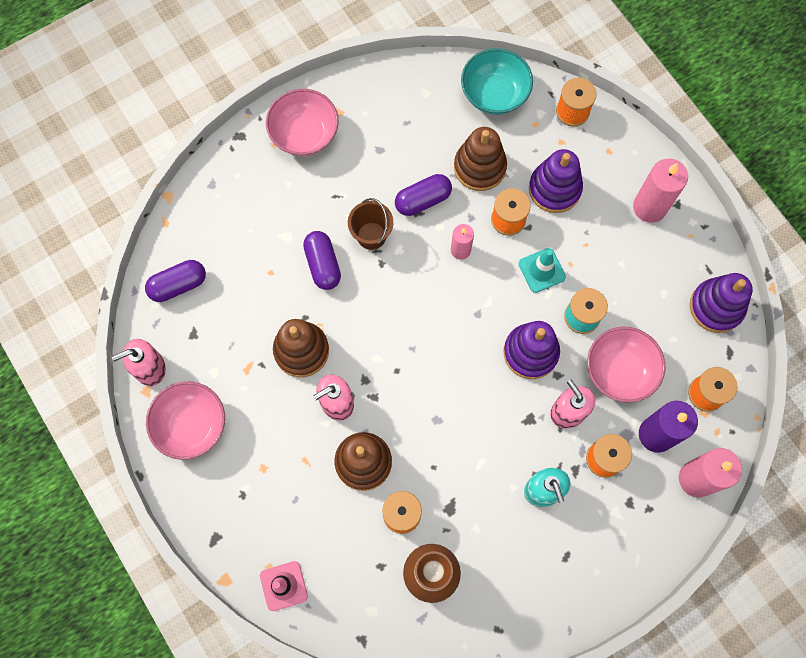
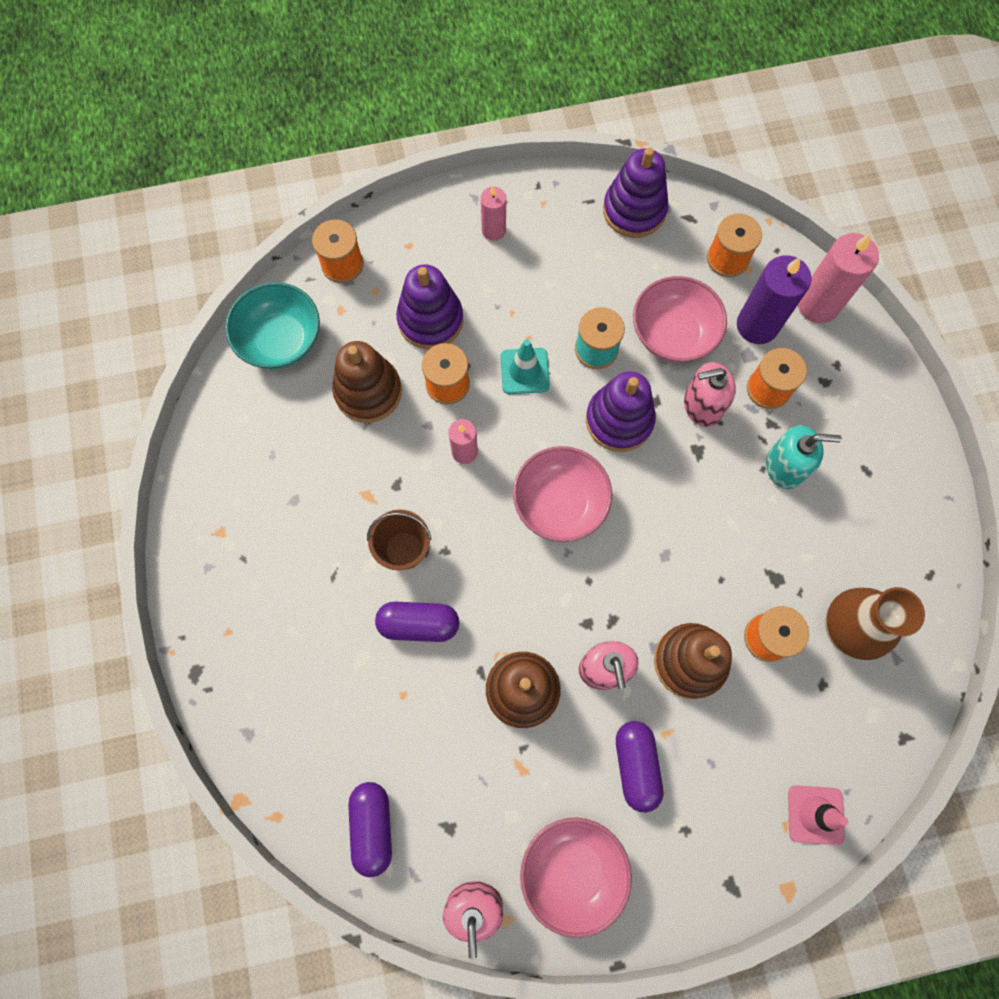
camera: 70 degrees left, 0 degrees up
pink bowl [266,89,339,156] -> pink bowl moved to [513,446,612,542]
purple capsule [395,174,452,216] -> purple capsule moved to [616,721,663,812]
pink candle [633,158,688,223] -> pink candle [481,186,506,241], size x0.59

